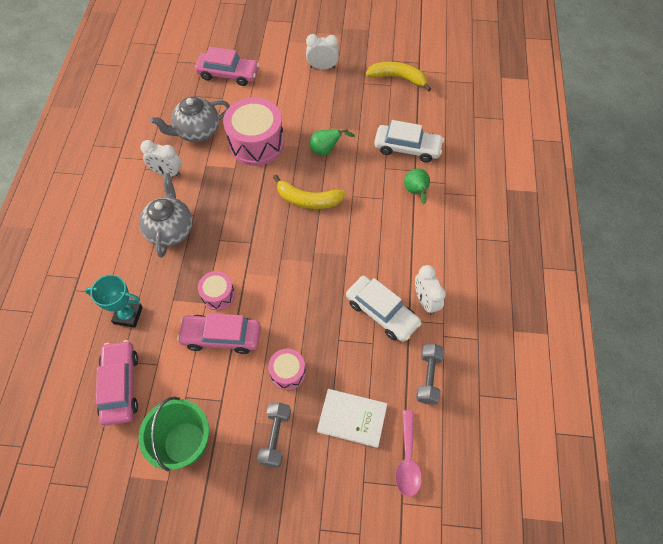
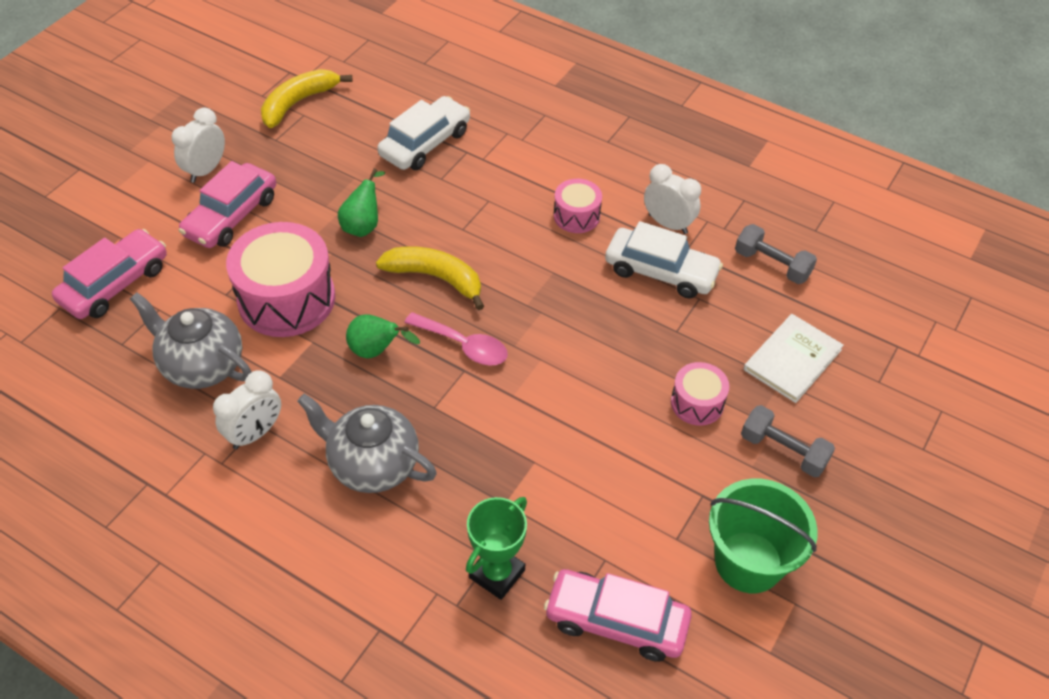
camera: 65 degrees left, 10 degrees down
turquoise trophy [85,275,143,328] -> green trophy [466,497,527,600]
grey teapot [150,97,230,142] -> grey teapot turned 120 degrees clockwise [130,292,252,389]
pink car [177,313,261,354] -> pink car moved to [178,161,276,248]
pink drum [198,271,235,310] -> pink drum moved to [554,179,602,233]
yellow banana [273,175,345,209] -> yellow banana turned 105 degrees counterclockwise [376,246,484,310]
white car [346,276,422,342] -> white car turned 45 degrees clockwise [605,221,723,298]
pink spoon [395,410,422,497] -> pink spoon moved to [404,312,508,366]
green pear [404,168,430,204] -> green pear moved to [346,314,420,358]
white clock [415,265,446,315] -> white clock turned 150 degrees counterclockwise [644,164,701,234]

